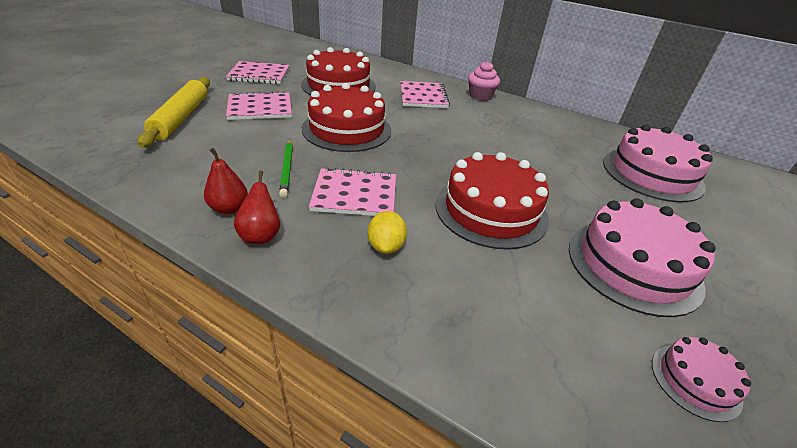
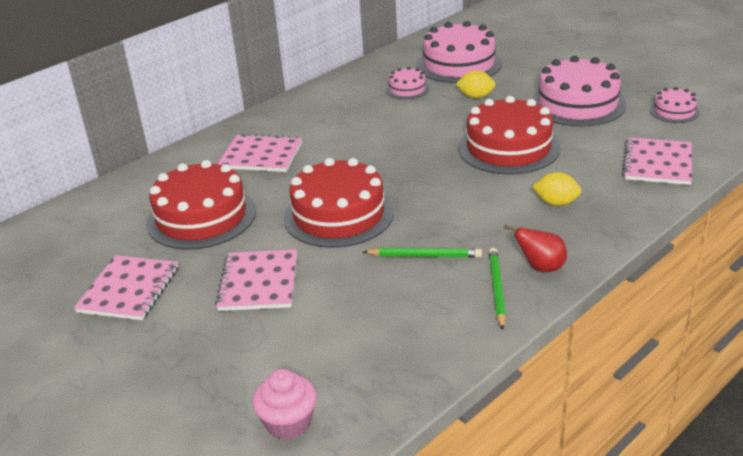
camera: 70 degrees left, 5 degrees down
yellow rolling pin [138,77,210,148] -> none
red pear [204,148,248,214] -> green pencil [489,248,506,330]
pink notebook [309,167,396,216] -> pink notebook moved to [622,137,692,185]
pink cupcake [468,61,500,101] -> pink cupcake moved to [252,369,317,440]
none -> pink cake [386,67,429,99]
none -> yellow lemon [455,71,496,98]

